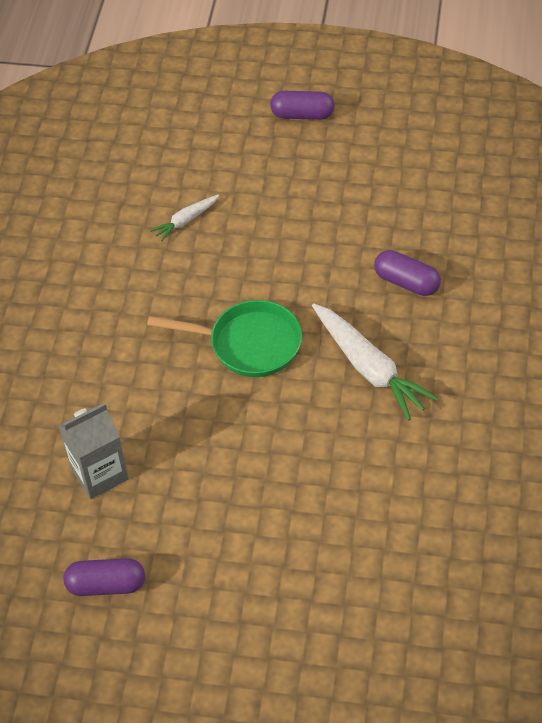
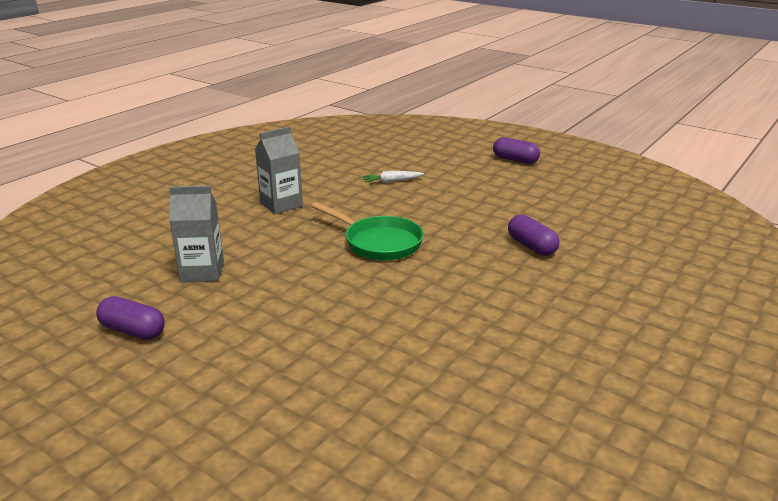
camera: 25 degrees right, 25 degrees down
white carrot [312,303,438,421] -> none
none -> grey carton [255,126,303,214]

